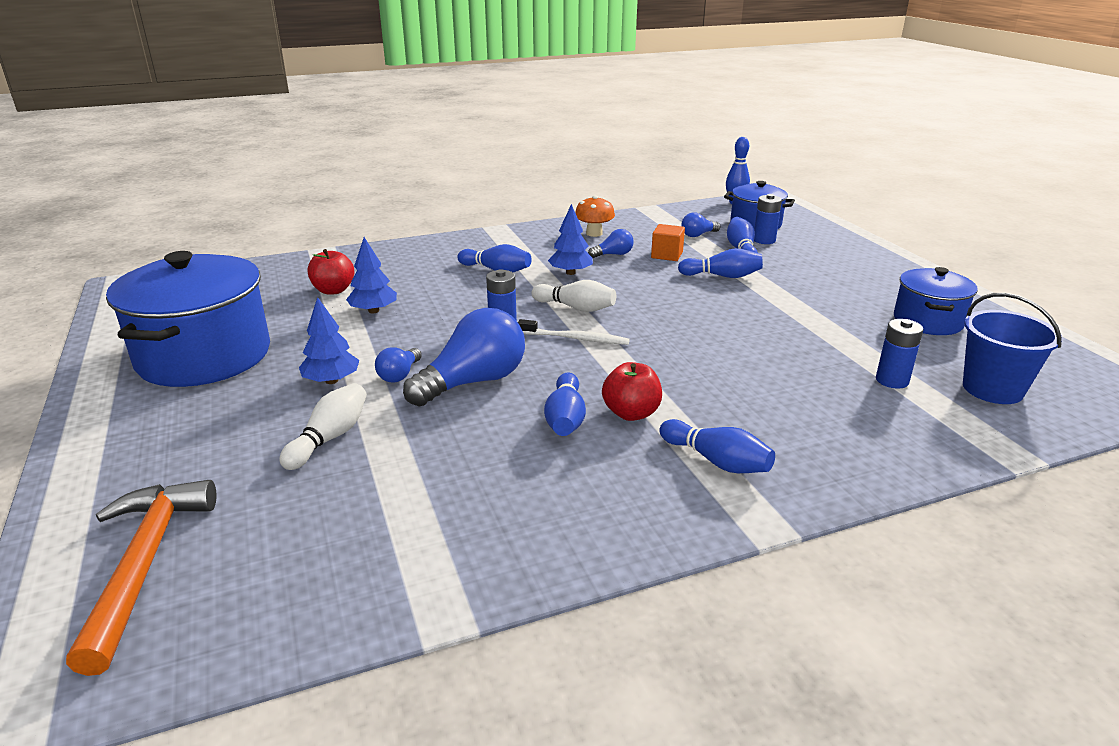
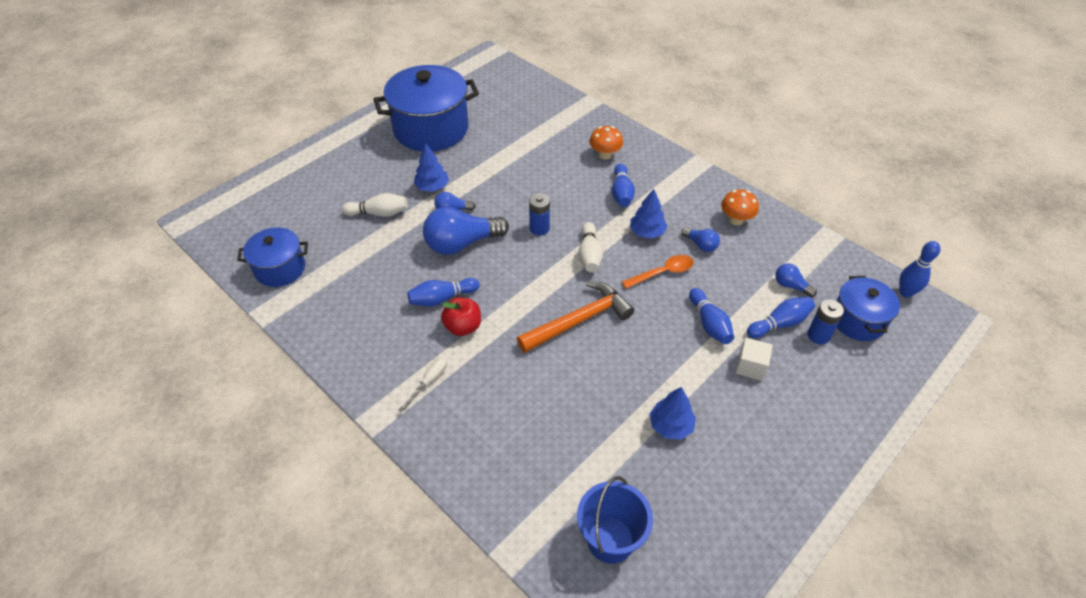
camera: 65 degrees right, 20 degrees up
orange hammer [66,480,217,676] -> orange hammer moved to [517,281,634,353]
red apple [307,249,354,295] -> none
blue tree [346,237,397,313] -> blue tree moved to [649,387,696,440]
blue light bulb [403,308,525,406] -> blue light bulb turned 135 degrees clockwise [423,207,509,255]
white toothbrush [518,319,630,345] -> none
orange cube [651,224,685,261] -> none
blue bowling pin [659,419,775,473] -> white screwdriver [399,357,447,412]
blue battery [876,319,923,389] -> none
blue pot [894,267,978,335] -> blue pot moved to [237,228,308,287]
none -> orange mushroom [589,126,623,160]
none -> orange spoon [622,255,694,289]
none -> white cube [736,338,773,381]

